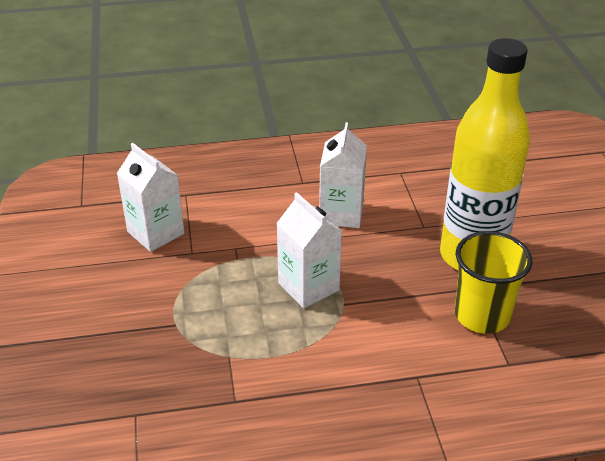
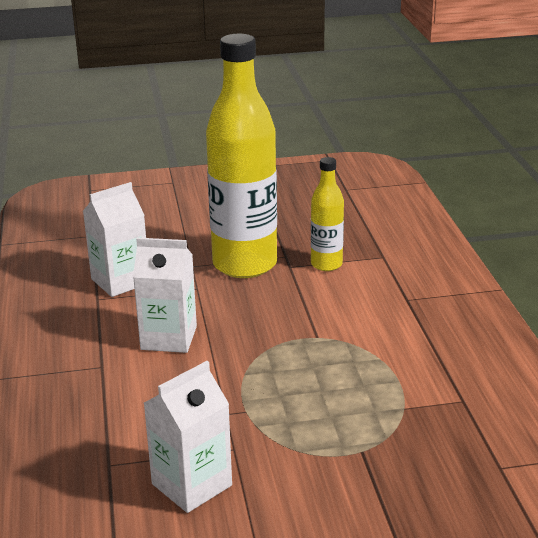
camera: 90 degrees left, 10 degrees down
white carton [276,192,342,308] -> white carton moved to [83,182,146,297]
yellow cup [455,231,532,334] -> yellow bottle [311,157,344,271]

